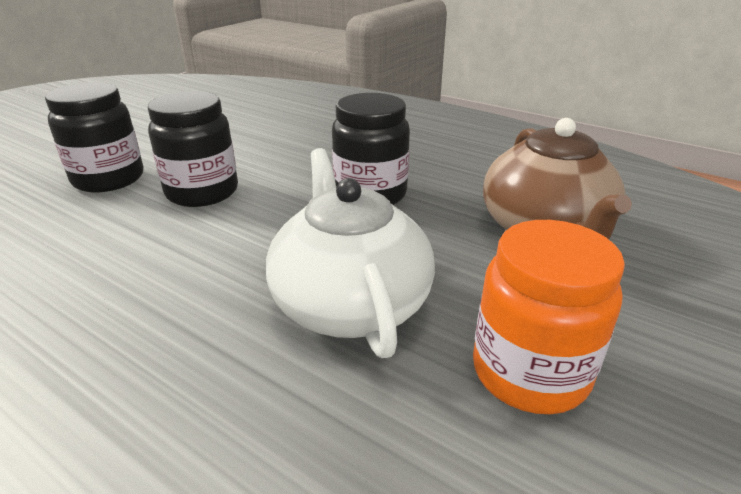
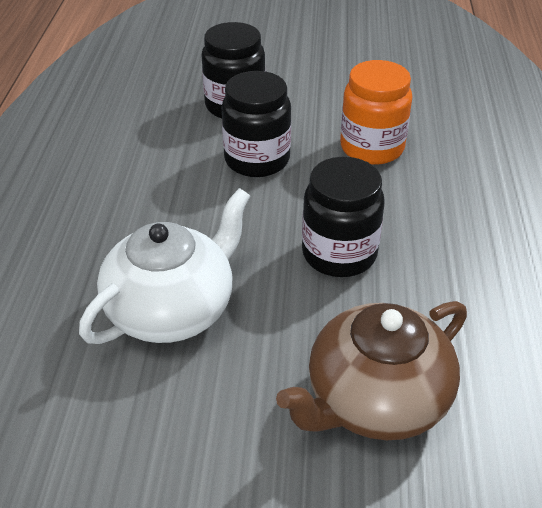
camera: 60 degrees right, 10 degrees up
orange jar [473,220,625,414] -> orange jar moved to [340,60,412,165]

